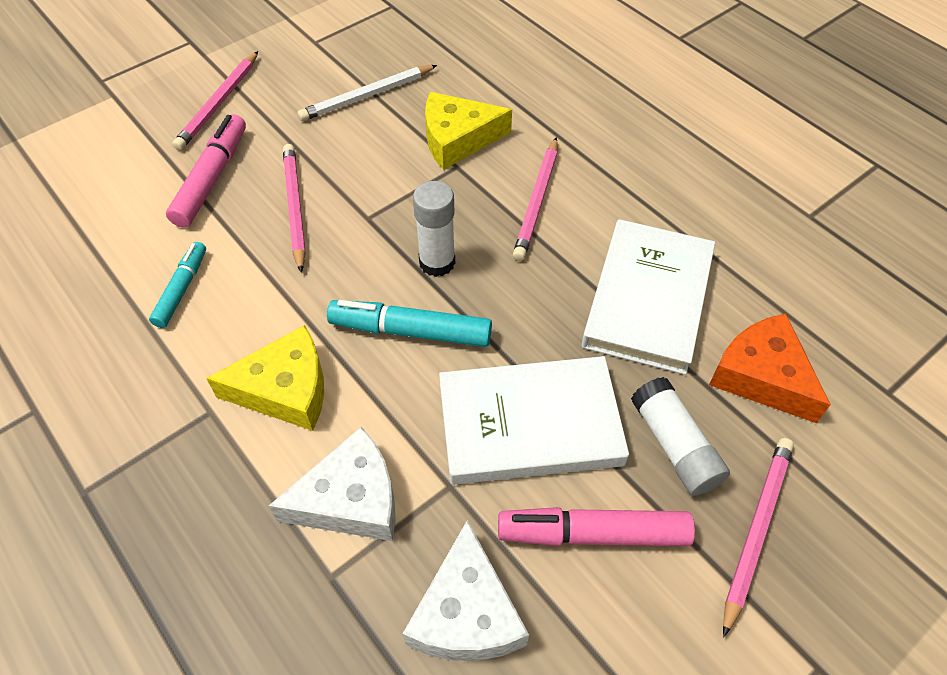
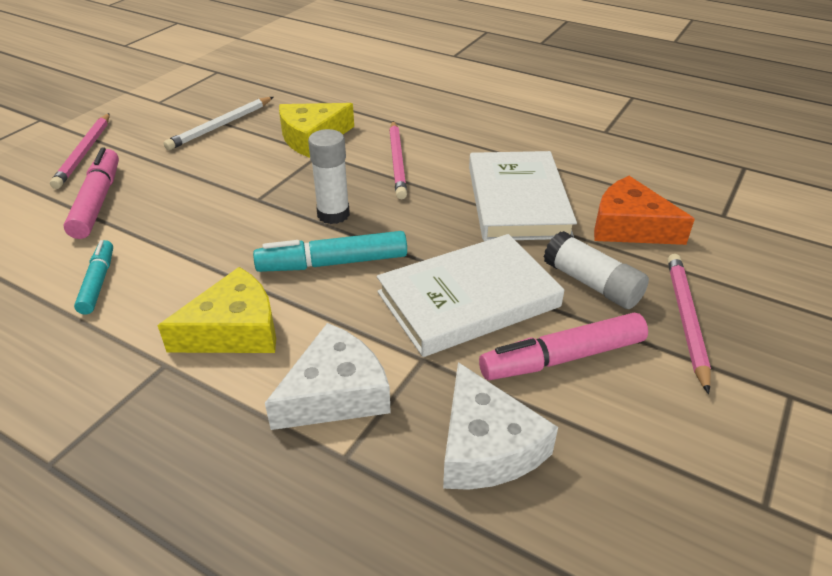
camera: 20 degrees left, 15 degrees down
pink pencil [283,144,306,273] -> none

